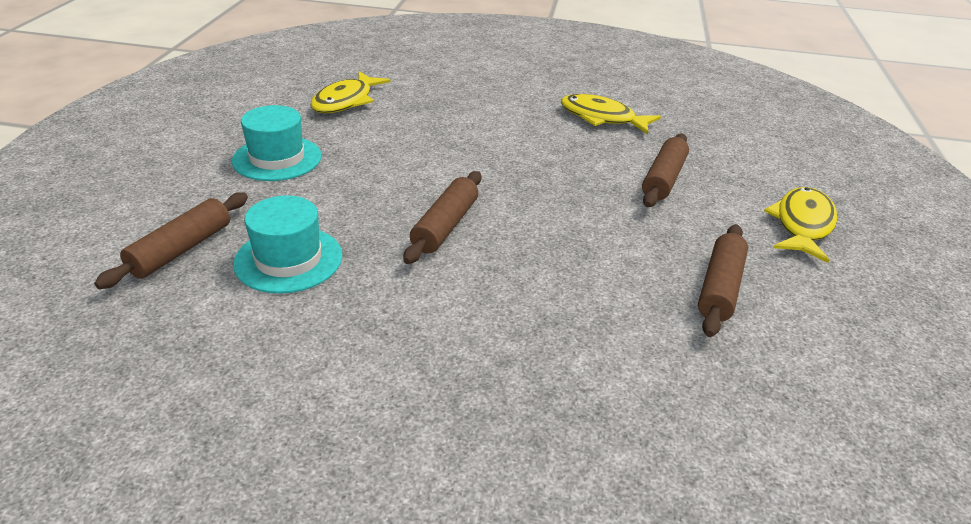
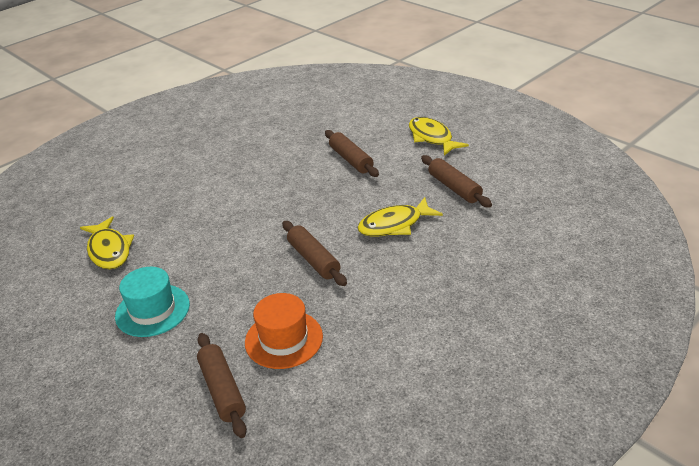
camera: 50 degrees left, 0 degrees up
turquoise hat [233,195,342,294] -> orange hat [245,293,323,369]
yellow fish [561,94,661,135] -> yellow fish moved to [357,197,443,237]

